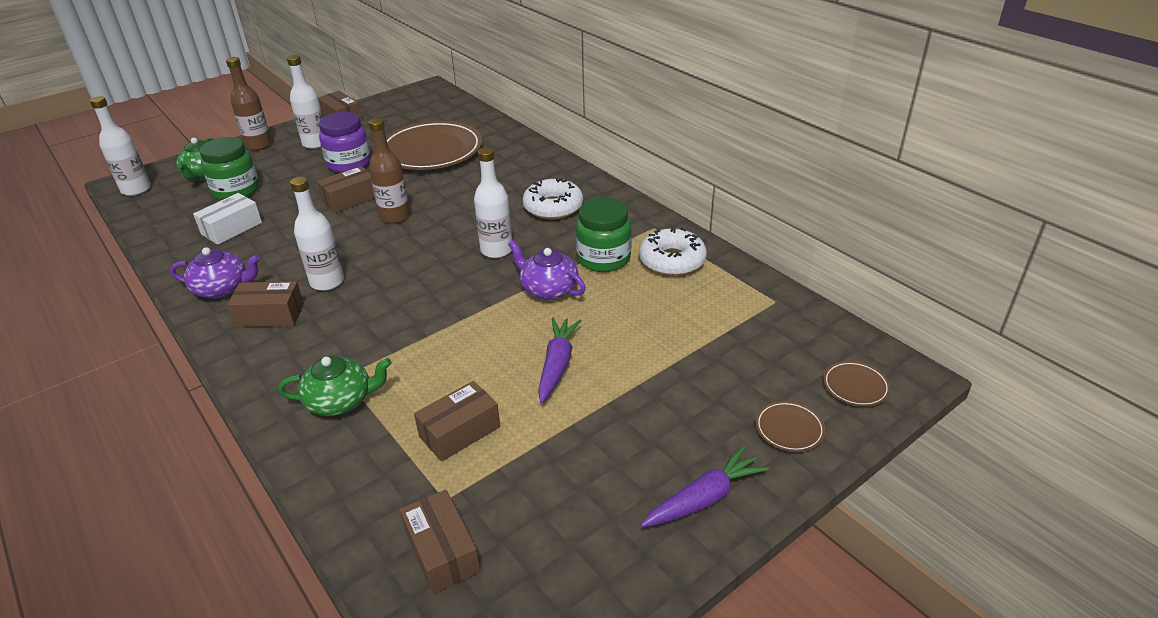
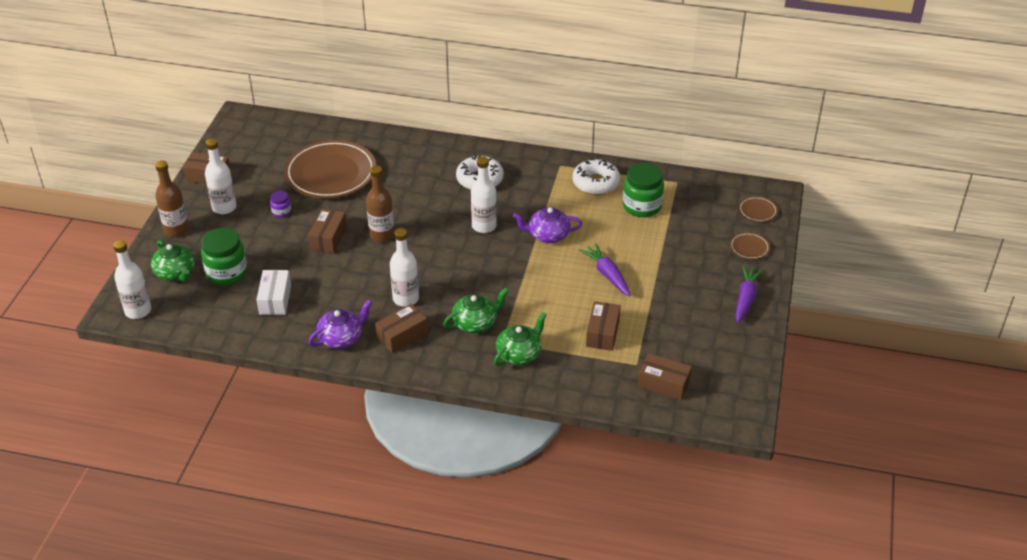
camera: 40 degrees left, 5 degrees up
purple jar [319,112,371,173] -> purple jar [270,191,291,218], size x0.49
green jar [576,197,632,272] -> green jar moved to [623,163,664,217]
none -> green teapot [443,288,509,333]

